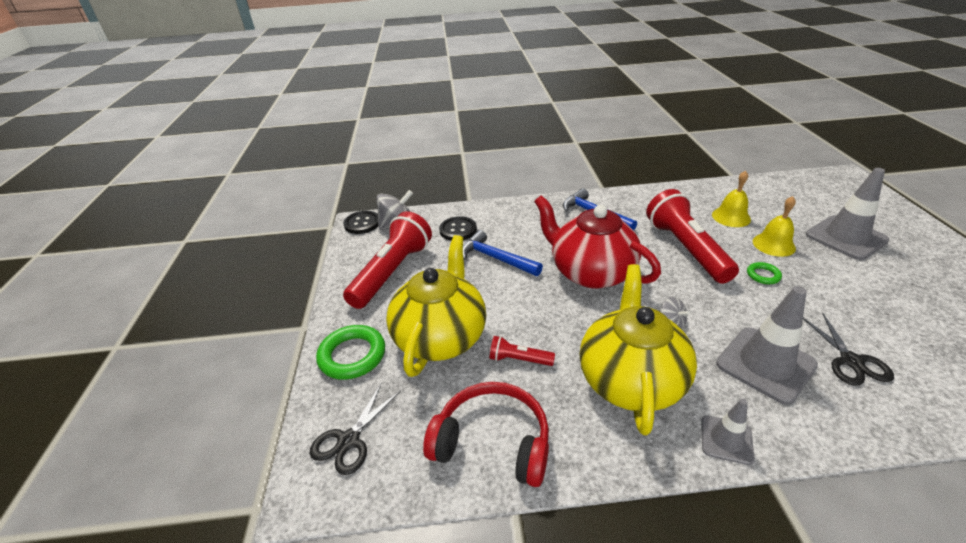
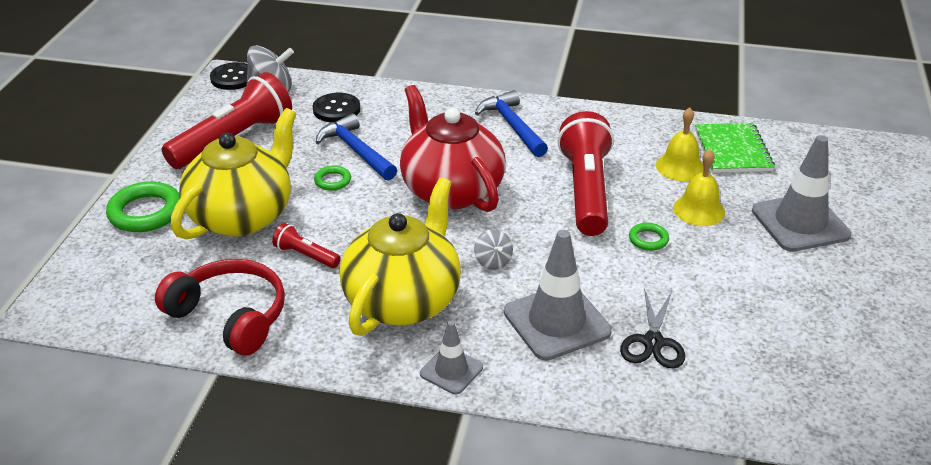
camera: 15 degrees right, 0 degrees up
black scissors [309,383,401,475] -> none
none -> green ring [314,166,351,190]
none -> green notebook [695,123,775,173]

